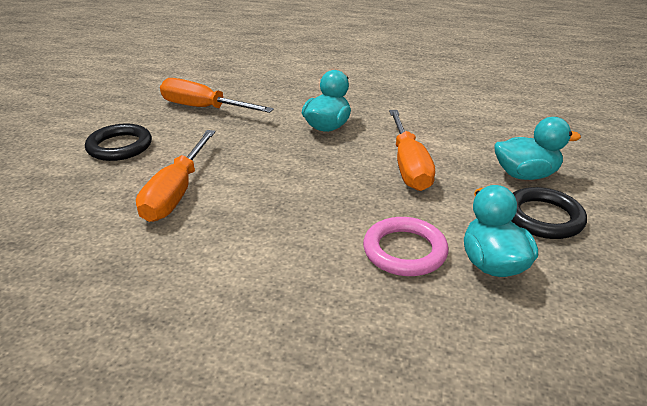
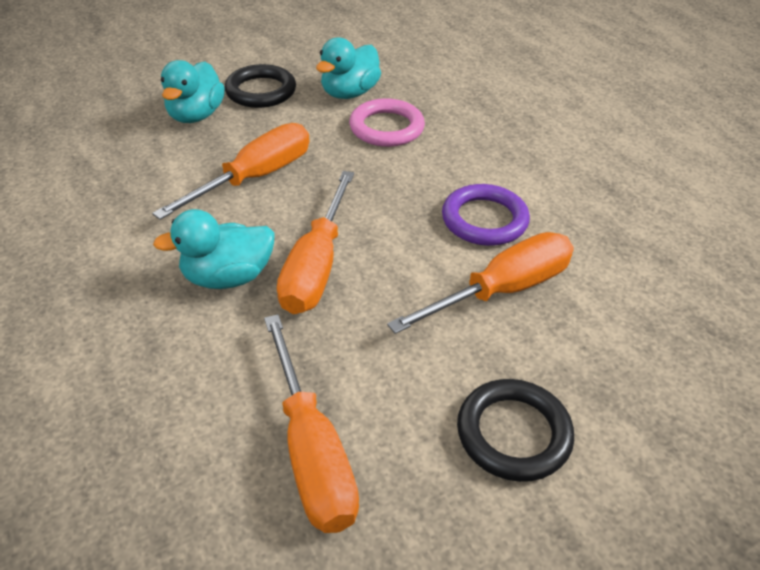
camera: 135 degrees left, 10 degrees up
turquoise duck [494,117,581,180] -> turquoise duck turned 120 degrees counterclockwise [161,60,225,123]
none -> orange screwdriver [277,171,354,314]
none -> purple ring [442,184,530,246]

